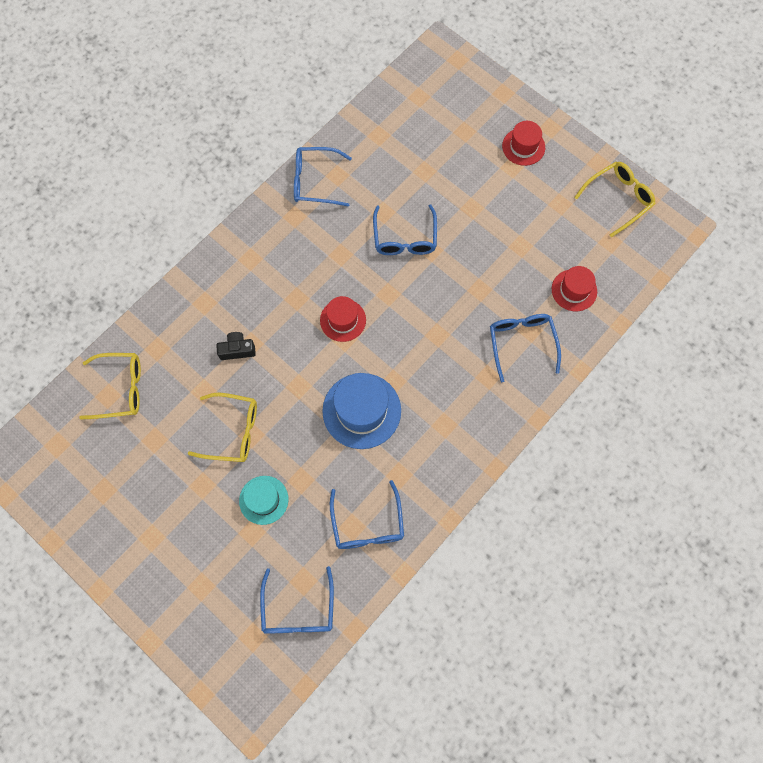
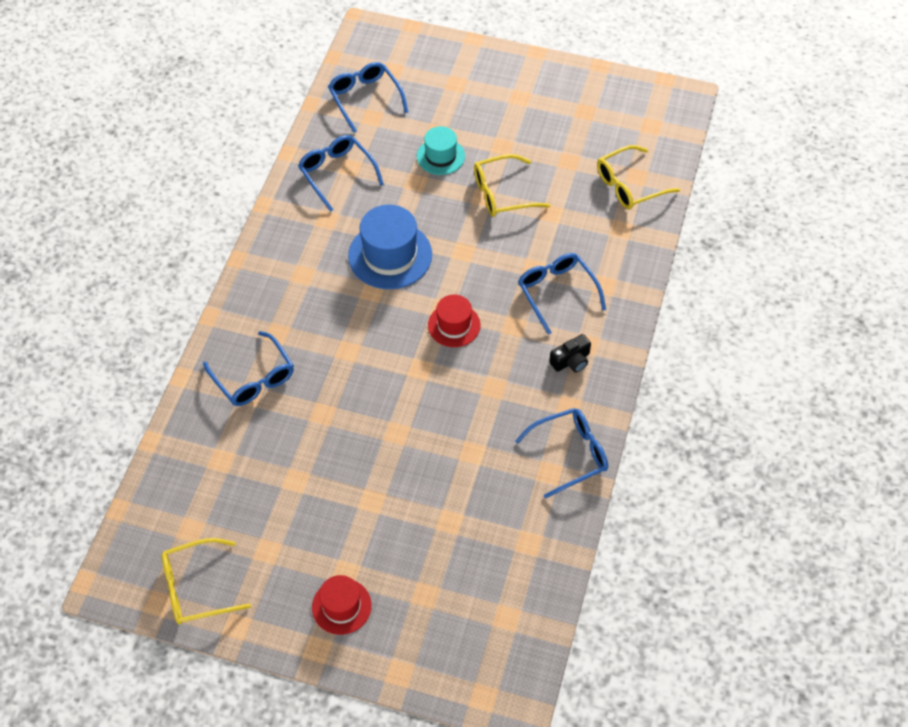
camera: 155 degrees right, 15 degrees down
black camera [216,332,256,360] -> black camera moved to [549,334,591,373]
blue glasses [373,204,437,255] -> blue glasses moved to [518,253,606,335]
red hat [552,266,597,311] -> none
yellow glasses [574,162,656,237] -> yellow glasses turned 45 degrees clockwise [161,538,251,625]

